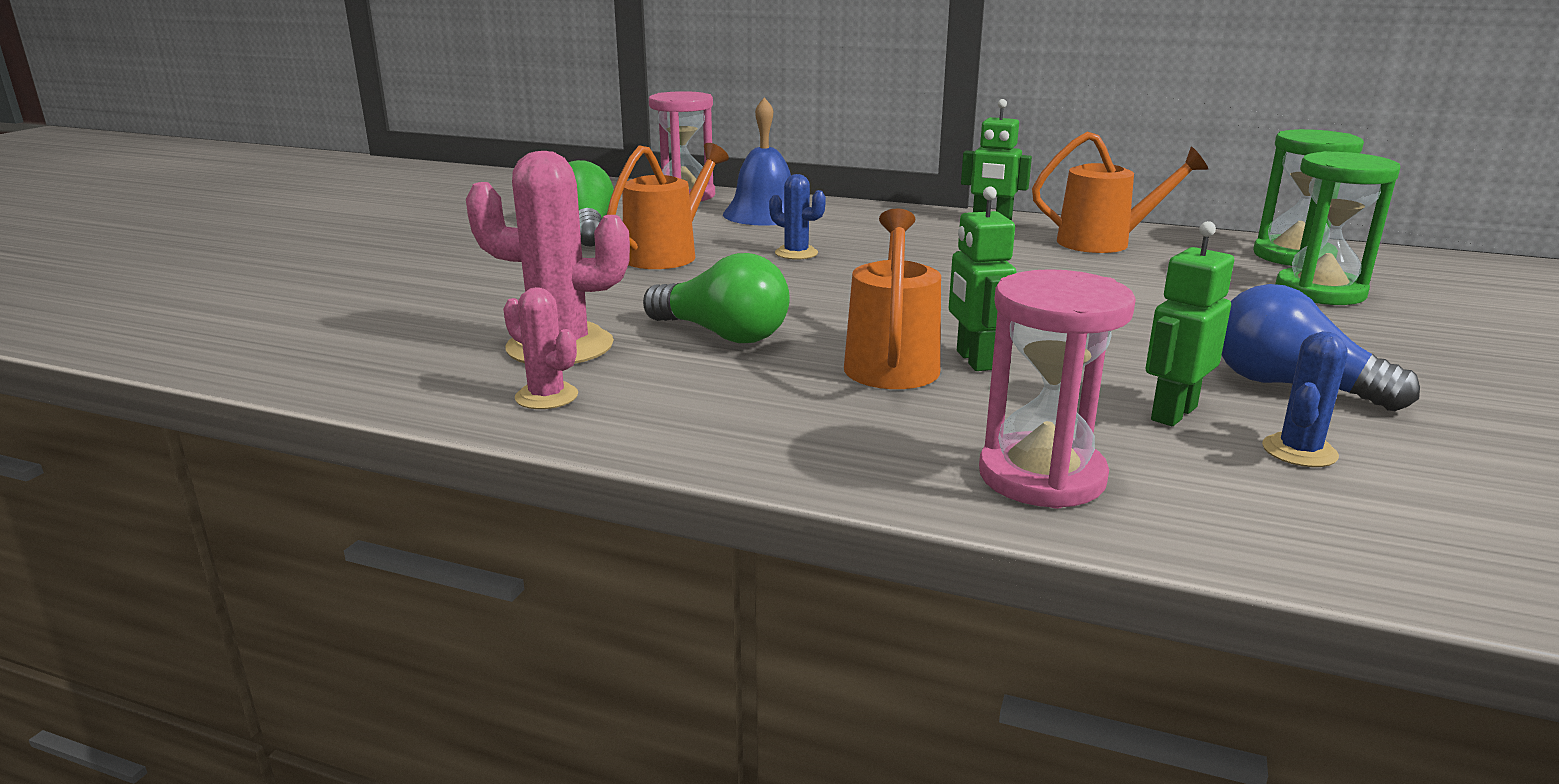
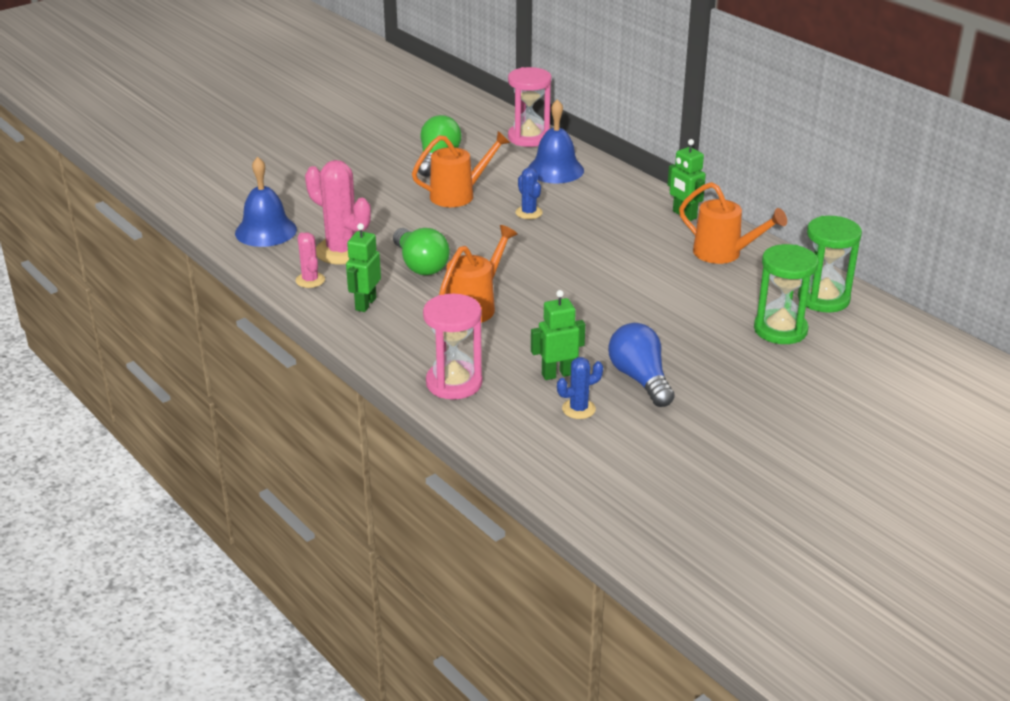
camera: 30 degrees right, 10 degrees up
green robot [949,187,1016,371] -> green robot moved to [346,223,381,312]
none -> blue bell [235,157,297,247]

